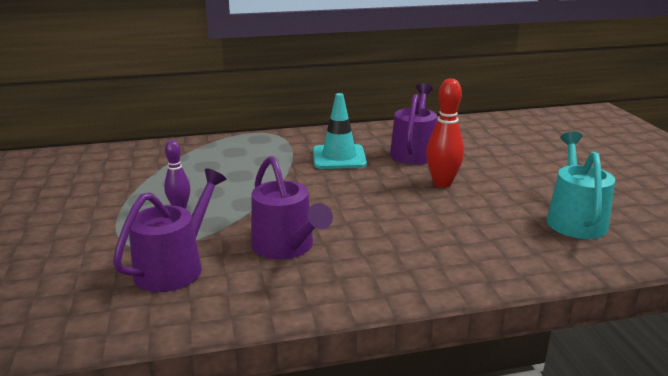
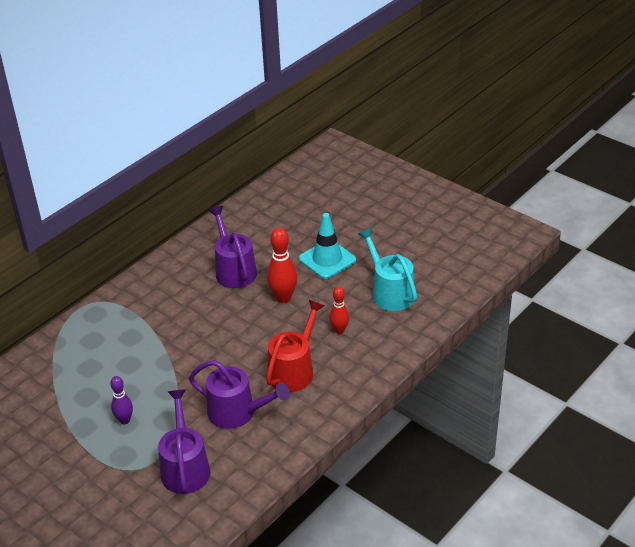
camera: 35 degrees left, 15 degrees up
turquoise traffic cone [313,93,367,169] -> turquoise traffic cone moved to [299,213,356,279]
none -> red watering can [266,300,324,392]
none -> red bowling pin [329,287,349,334]

